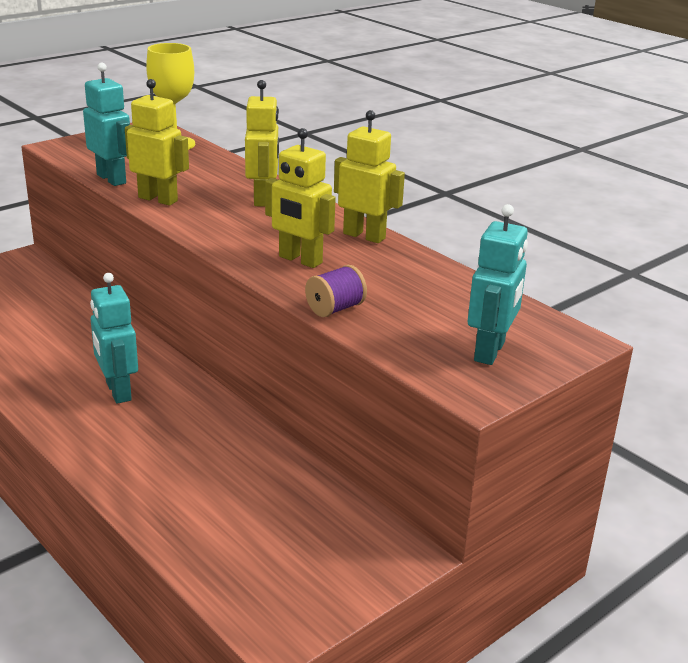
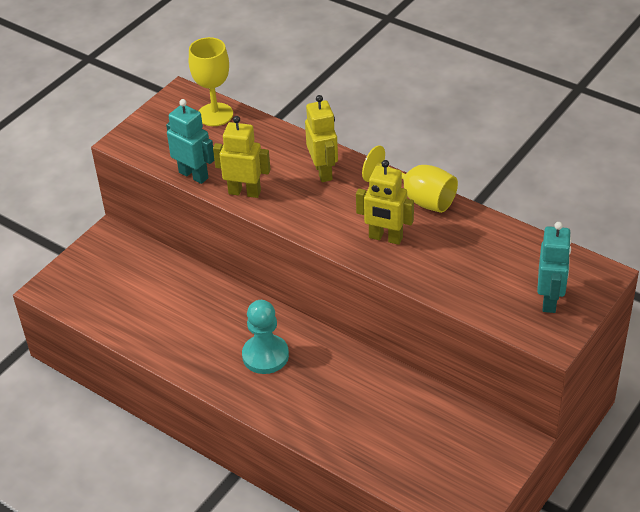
camera: 10 degrees left, 15 degrees up
turquoise robot [90,273,138,404] -> turquoise pawn [242,300,289,374]
purple spool [305,265,367,317] -> none
yellow robot [334,110,405,243] -> yellow goblet [362,145,458,213]

